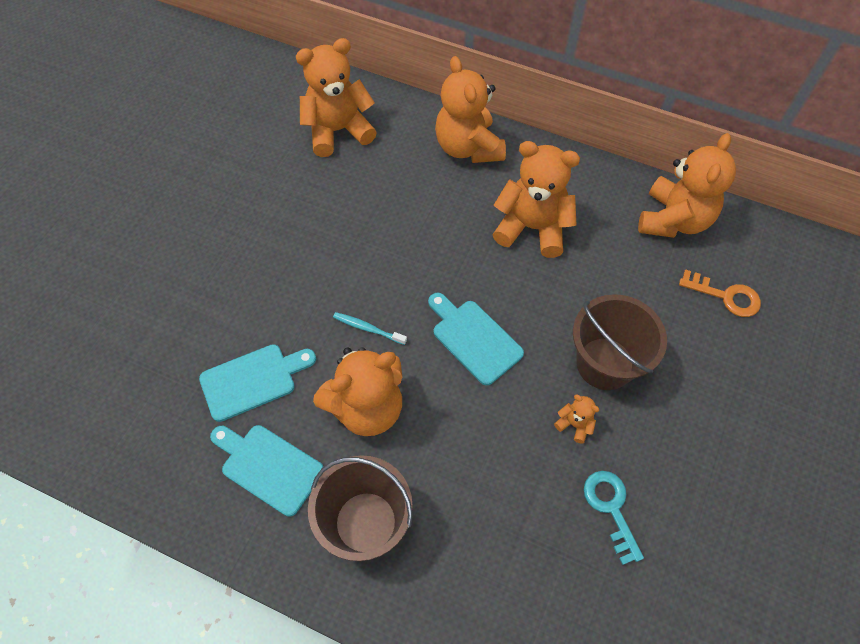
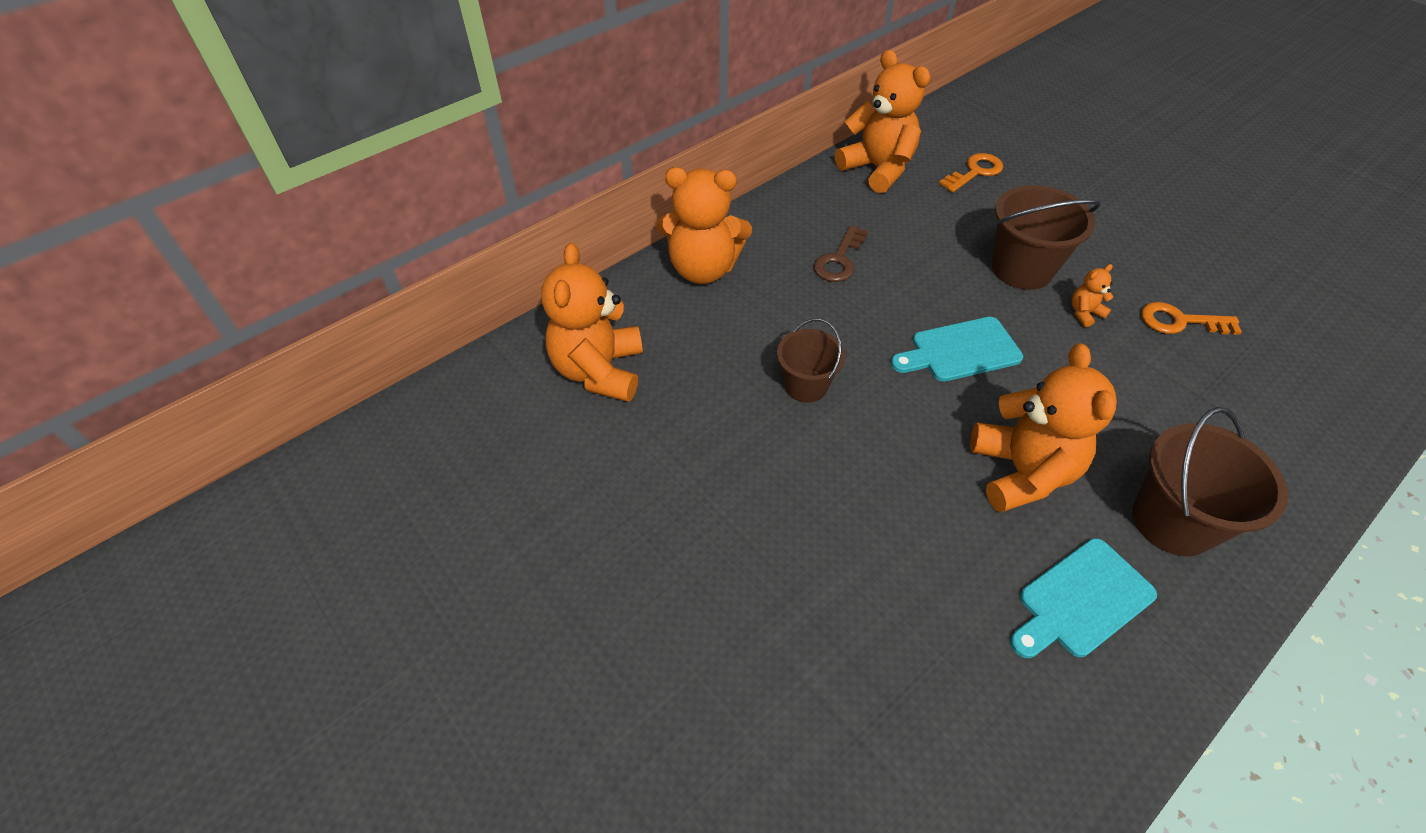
camera: 65 degrees left, 10 degrees down
turquoise cutting board [199,344,316,422] -> none
turquoise toothbrush [333,312,407,345] -> none
orange teddy bear [492,141,580,258] -> brown key [814,225,868,282]
turquoise key [584,471,644,565] -> orange key [1141,302,1242,335]
none -> brown bucket [777,318,845,403]

